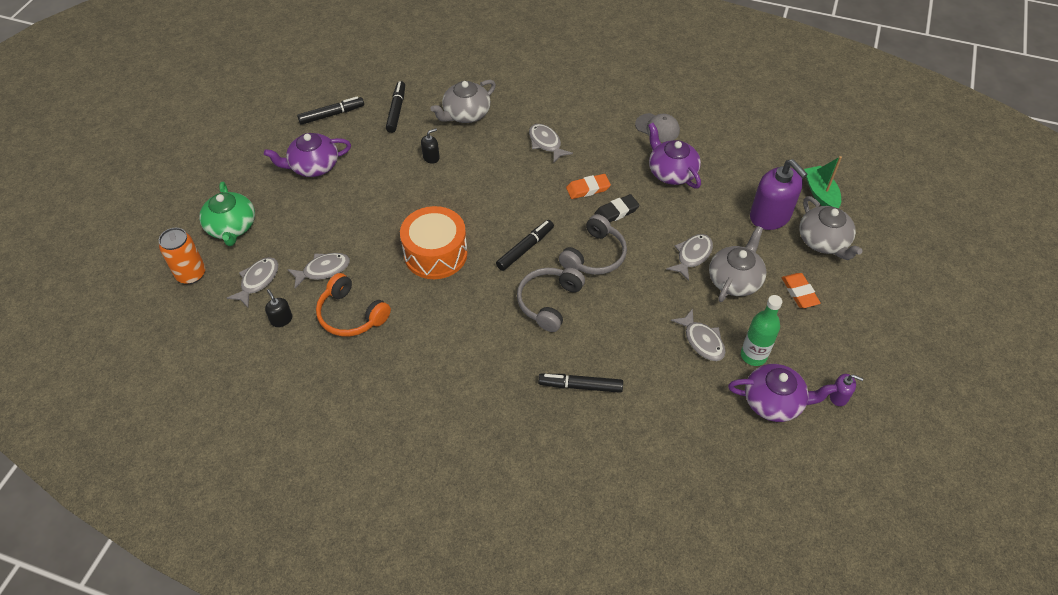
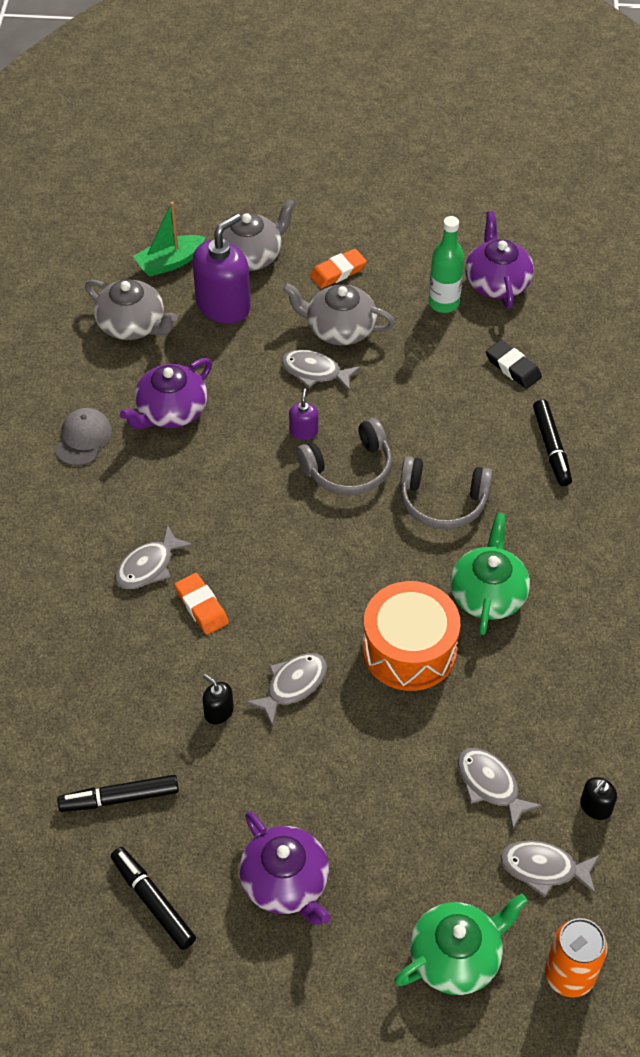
camera: 105 degrees left, 0 degrees up
orange headphones [316,273,391,336] -> none
grey teapot [430,80,496,123] -> grey teapot moved to [85,279,178,340]
black marker [496,220,554,271] -> none
grey headphones [559,214,627,275] -> grey headphones turned 135 degrees clockwise [297,418,392,495]
orange eraser [566,174,611,199] -> orange eraser moved to [174,573,229,635]
black eraser [595,194,640,222] -> black eraser moved to [486,340,542,389]
grey fish [671,308,726,361] -> grey fish moved to [245,653,327,727]
purple soap dispenser [830,374,864,406] -> purple soap dispenser moved to [289,388,318,440]
none -> green teapot [450,513,530,635]

